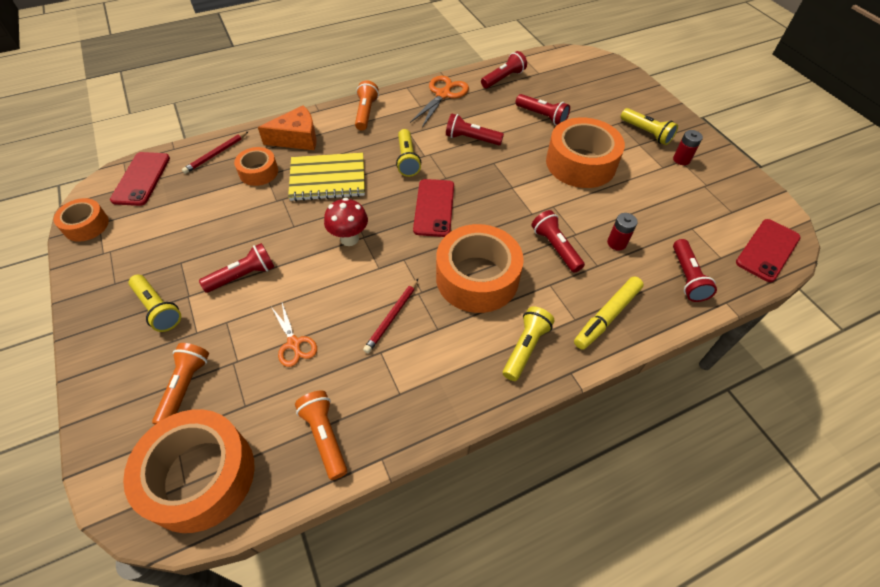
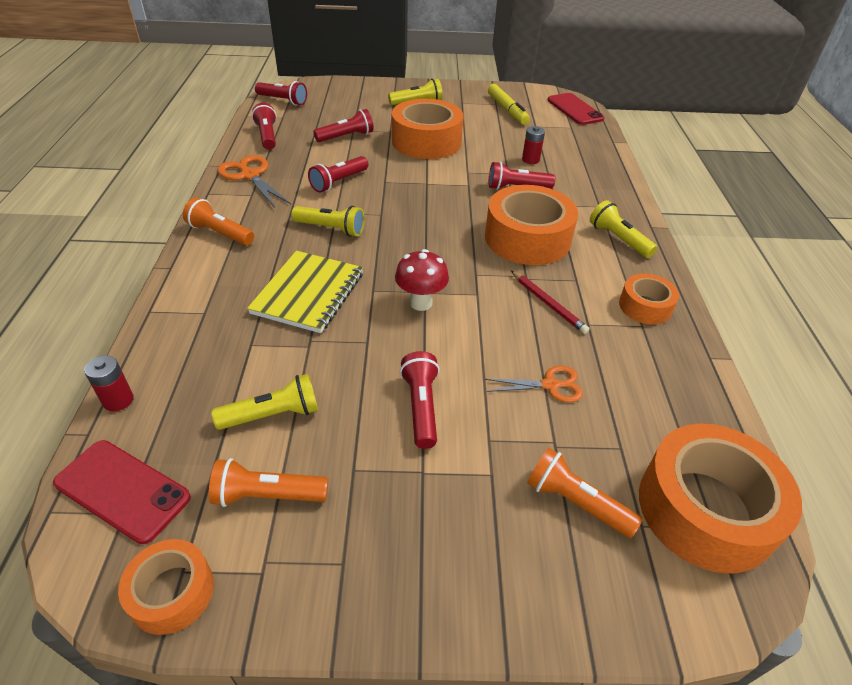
camera: 65 degrees left, 10 degrees down
yellow flashlight [129,275,181,332] -> yellow flashlight moved to [211,374,318,430]
red pencil [182,131,249,174] -> none
orange tape [234,147,278,186] -> orange tape moved to [619,274,679,324]
orange cheese [258,105,316,150] -> none
orange flashlight [295,390,347,480] -> orange flashlight moved to [209,458,328,507]
red phone [413,179,454,237] -> none
yellow marker [574,276,644,350] -> yellow marker moved to [488,84,530,125]
red battery [673,130,703,165] -> red battery moved to [84,355,133,411]
red flashlight [673,239,717,302] -> red flashlight moved to [255,81,307,106]

